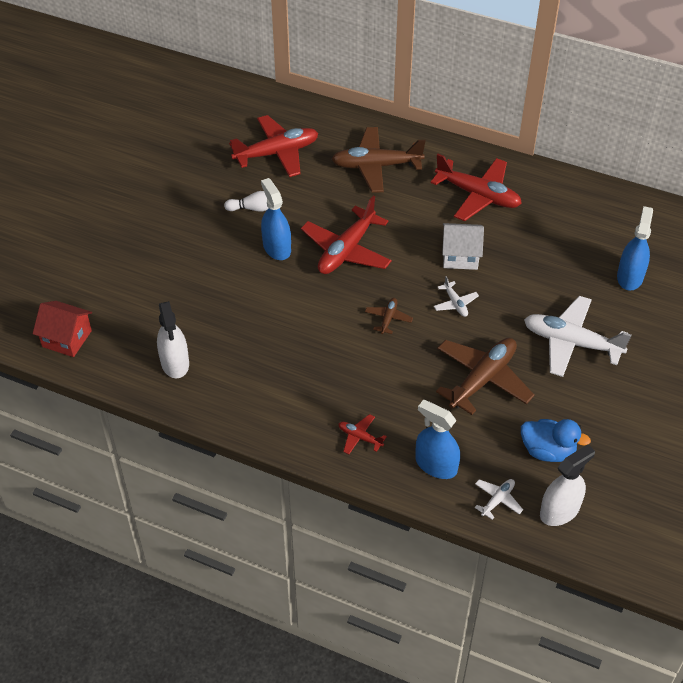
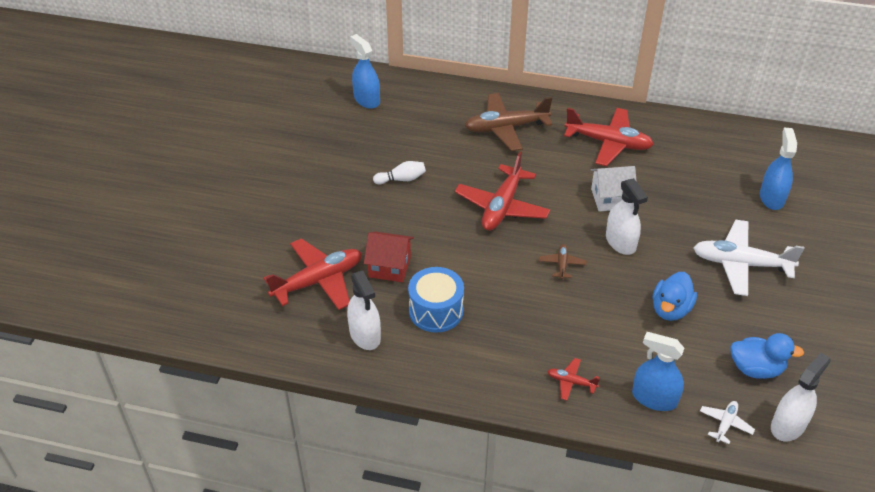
camera: 10 degrees left, 5 degrees down
red house [33,301,92,357] -> red house moved to [364,232,414,282]
red plane [229,115,318,177] -> red plane moved to [264,238,362,310]
blue spray bottle [261,178,291,260] -> blue spray bottle moved to [350,34,380,109]
white plane [433,276,479,317] -> white spray bottle [606,178,648,255]
brown plane [436,338,534,415] -> blue duck [653,272,697,321]
none -> blue drum [408,267,464,333]

